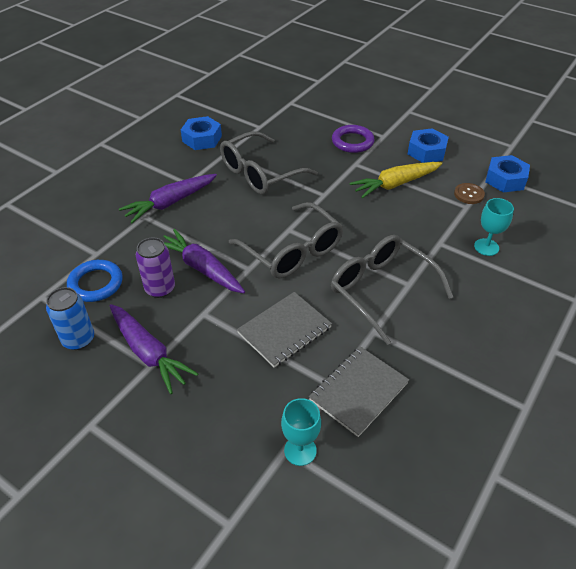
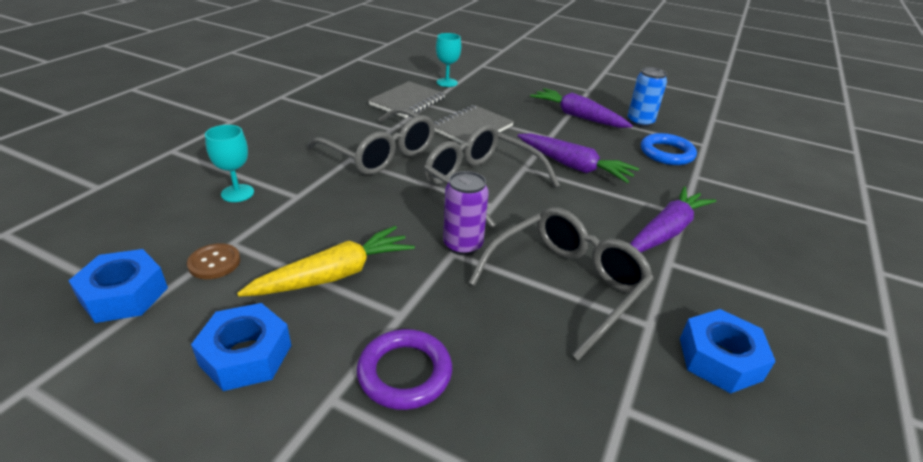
camera: 170 degrees right, 10 degrees down
purple can [136,237,175,298] -> purple can moved to [443,171,489,255]

